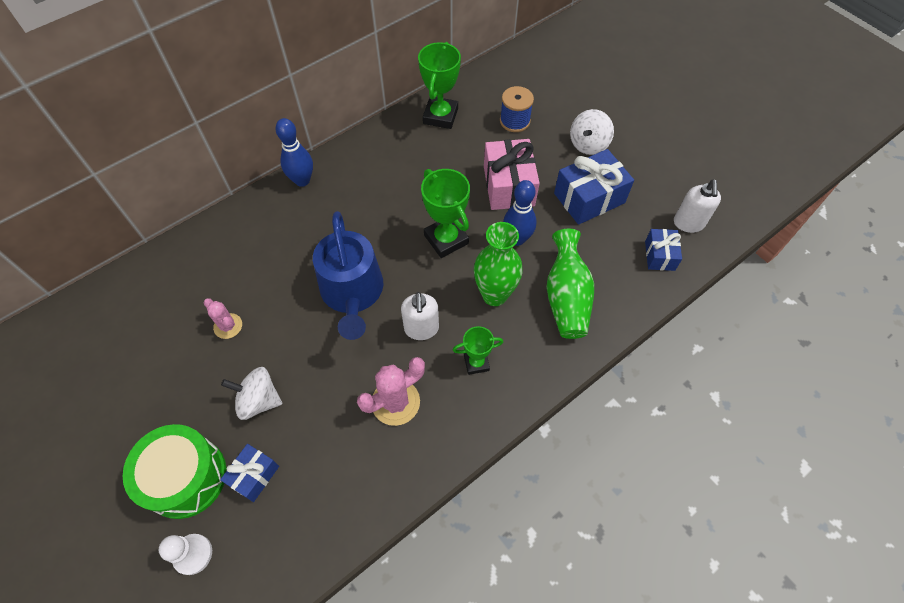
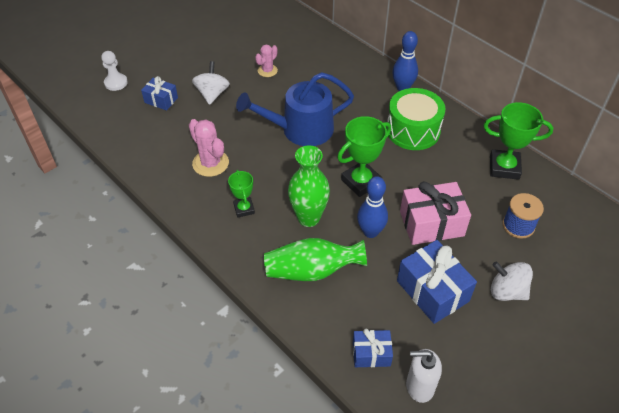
camera: 85 degrees right, 10 degrees down
green drum [122,424,226,519] -> green drum moved to [386,88,445,150]
white soap dispenser [401,292,439,340] -> none

